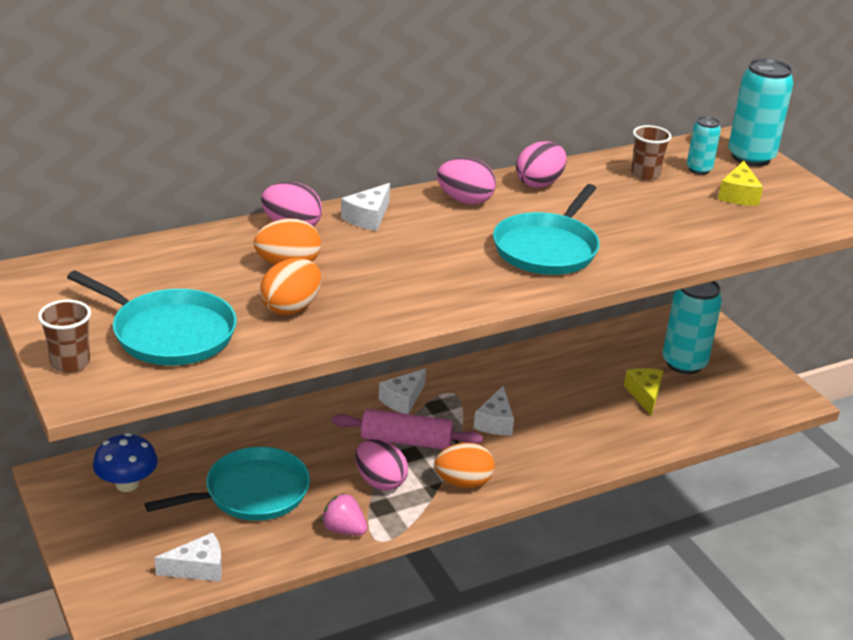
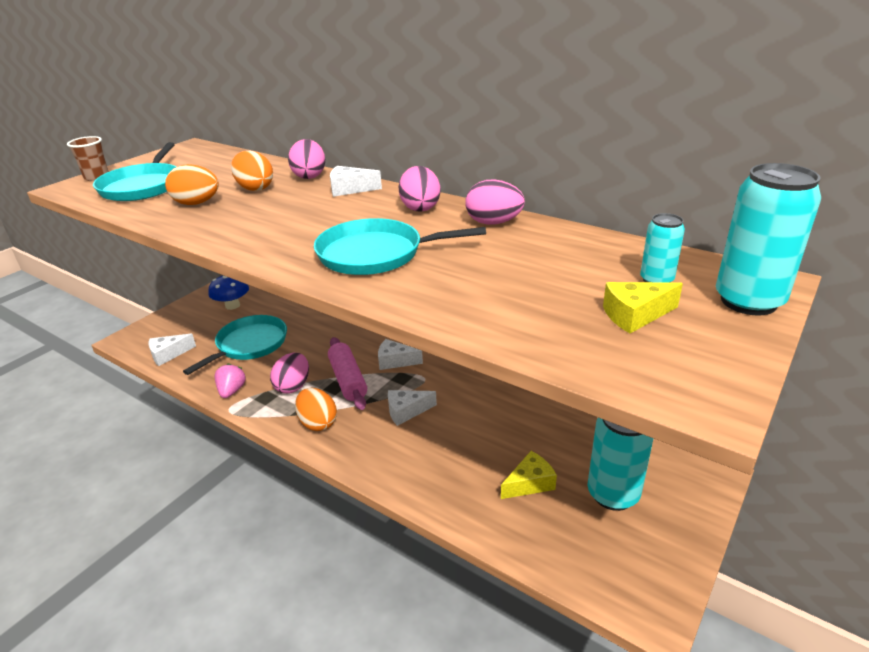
camera: 65 degrees right, 0 degrees up
turquoise pan [145,447,310,521] -> turquoise pan turned 90 degrees counterclockwise [183,315,287,375]
white cheese [155,533,222,582] -> white cheese turned 105 degrees clockwise [149,334,196,366]
brown cup [631,125,672,180] -> none

